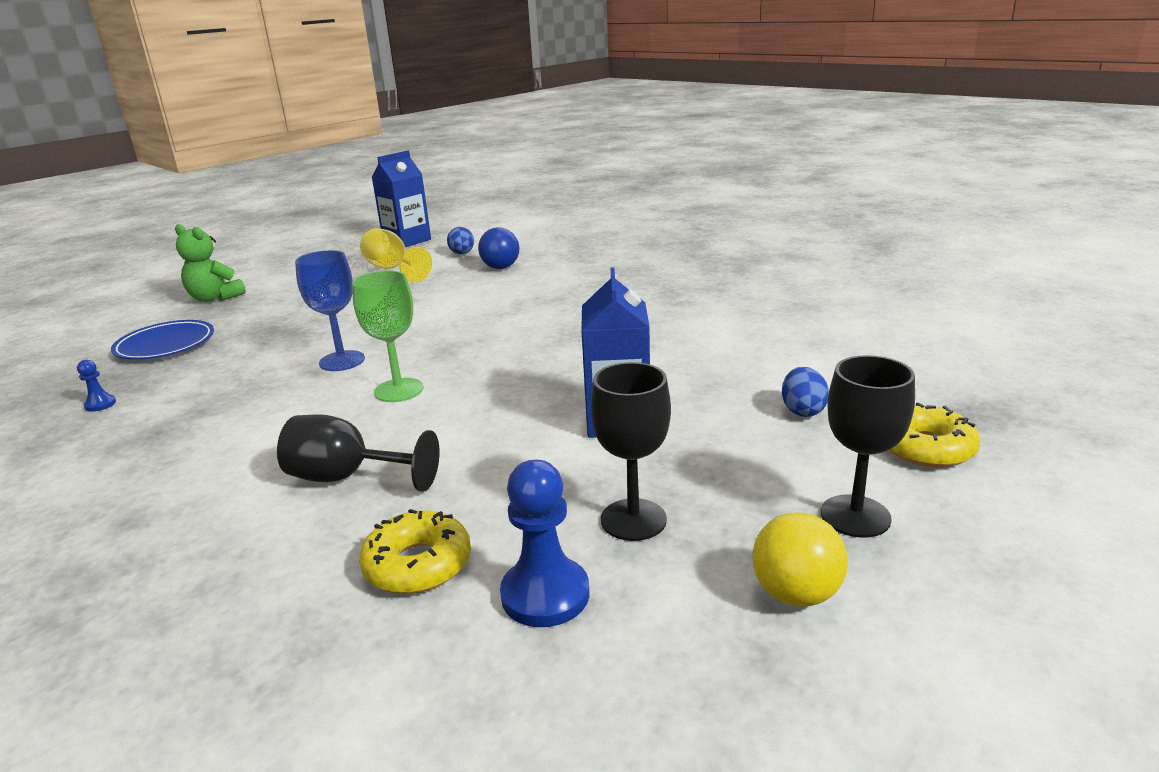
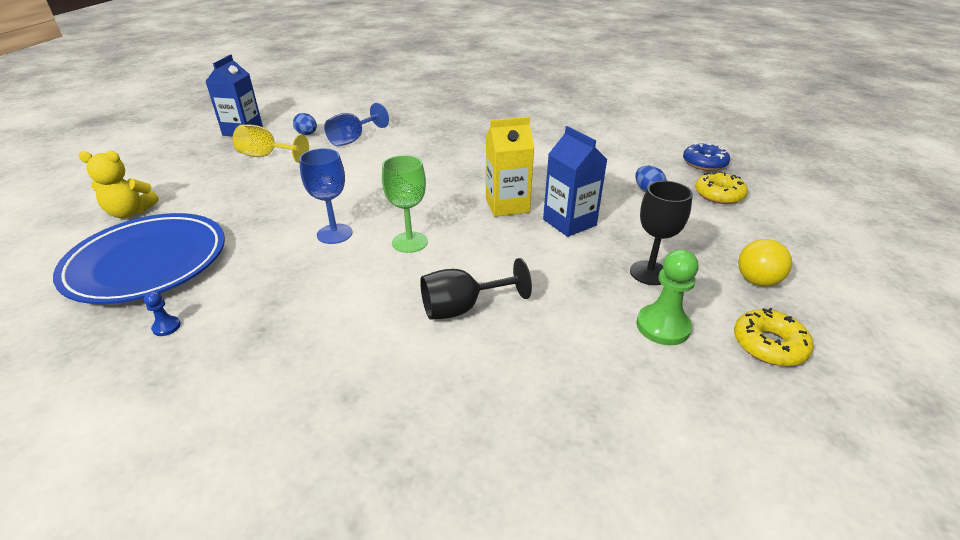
camera: 35 degrees left, 10 degrees up
blue plate [111,320,214,360] -> blue plate [53,213,225,304], size x1.76
green teddy bear [175,224,246,302] -> yellow teddy bear [79,151,159,218]
yellow donut [359,509,471,594] -> yellow donut moved to [734,308,814,366]
blue ball [478,227,519,269] -> blue goblet [324,103,389,146]
blue pawn [500,460,589,627] -> green pawn [636,249,699,345]
black goblet [821,355,915,538] -> none
none -> yellow carton [486,117,534,217]
none -> blue donut [683,143,730,171]

